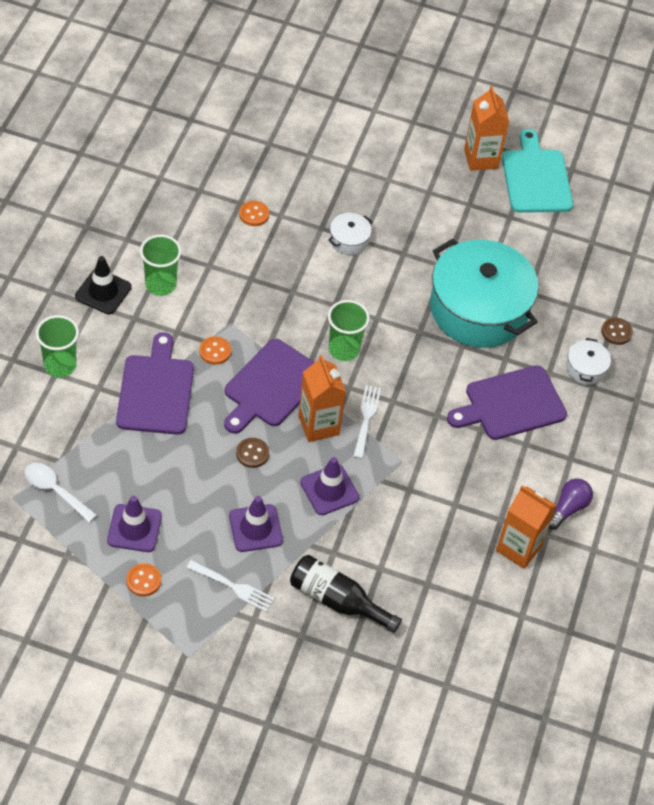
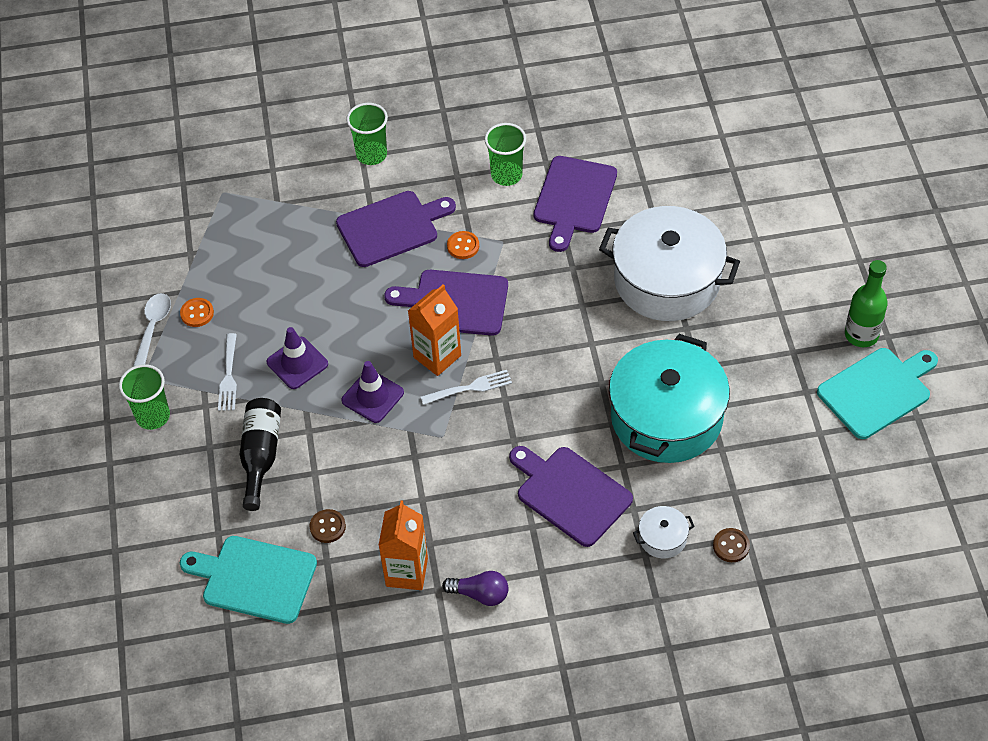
camera: 70 degrees right, 0 degrees up
white spoon [25,463,97,523] -> white spoon moved to [133,293,171,366]
black traffic cone [75,256,132,314] -> none
purple traffic cone [107,496,162,552] -> none
brown button [236,438,269,468] -> brown button moved to [310,509,346,543]
orange button [239,201,269,226] -> none
white pot [328,213,372,255] -> white pot [599,206,740,321], size x2.47
green cup [328,300,370,361] -> green cup moved to [119,364,170,430]
orange carton [464,86,509,171] -> green bottle [845,260,888,347]
none -> turquoise cutting board [180,536,317,624]
none -> purple cutting board [534,156,617,252]

